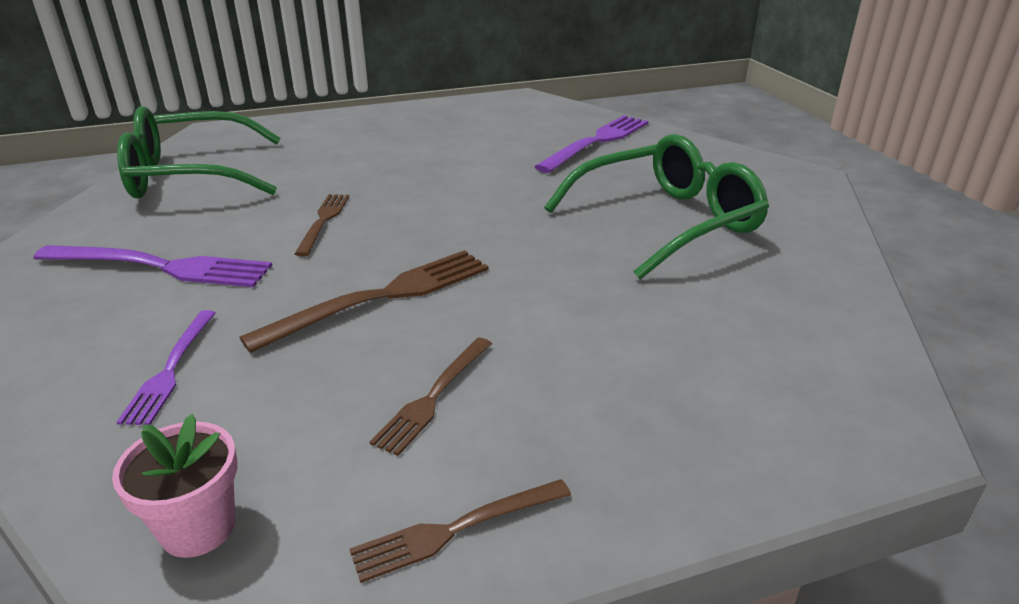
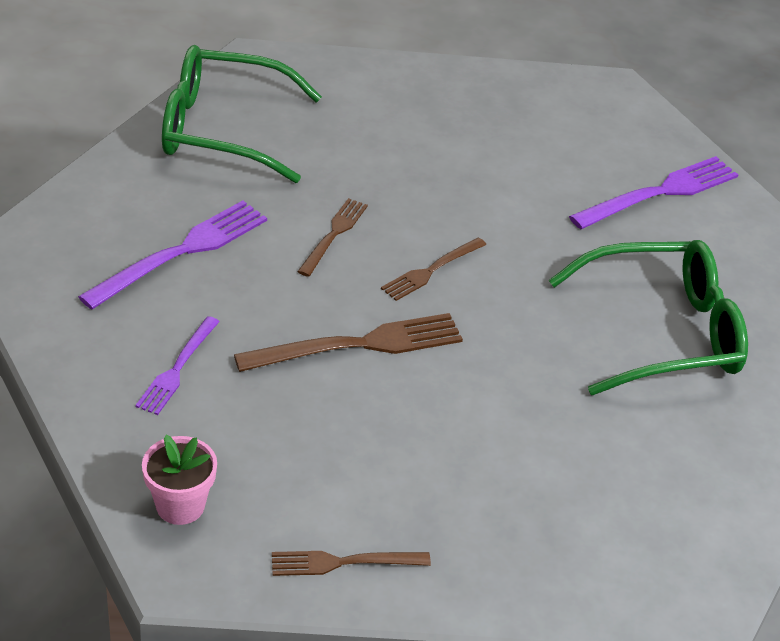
camera: 15 degrees right, 10 degrees up
purple fork [33,245,272,287] -> purple fork turned 75 degrees counterclockwise [78,201,267,309]
brown fork [370,338,492,456] -> brown fork moved to [381,237,486,301]

